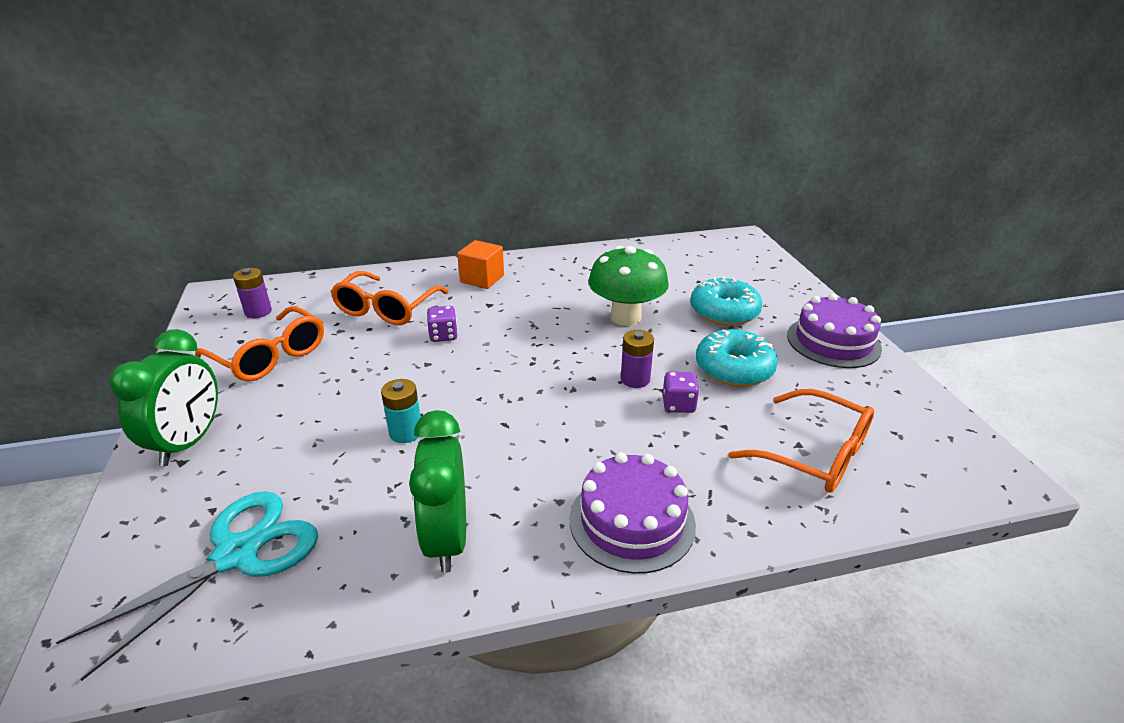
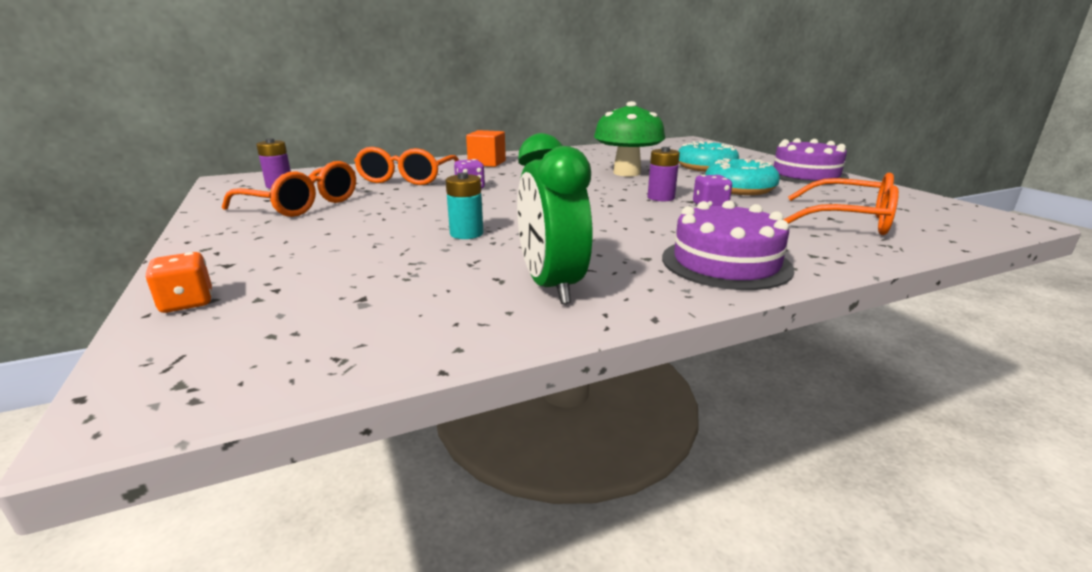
camera: 10 degrees left, 10 degrees down
turquoise scissors [56,491,318,681] -> none
green clock [110,329,218,466] -> none
none -> orange dice [145,252,212,313]

